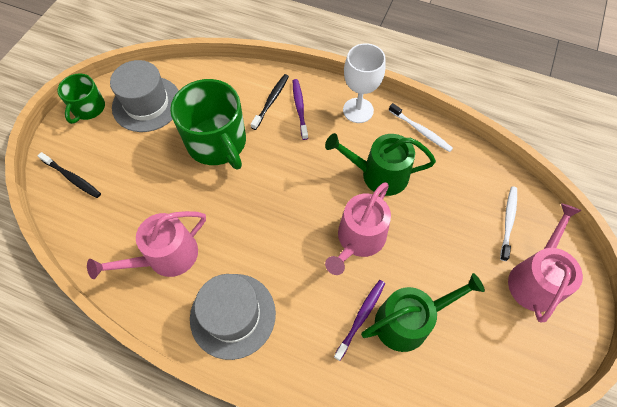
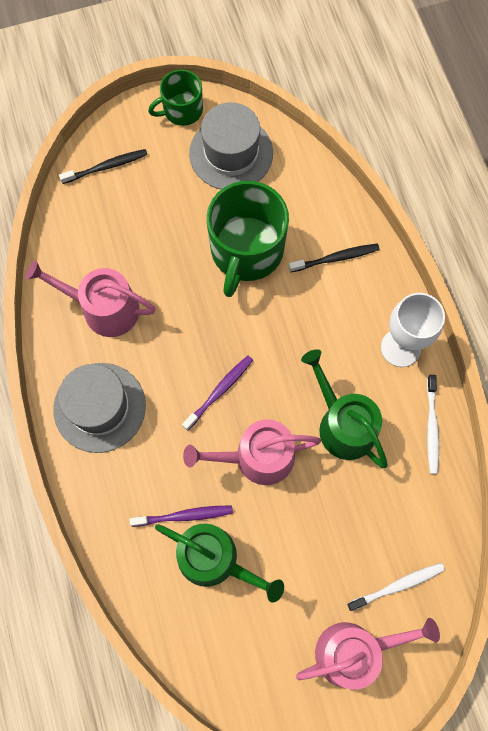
camera: 50 degrees right, 10 degrees up
black toothbrush [38,152,101,198] -> black toothbrush turned 105 degrees counterclockwise [59,149,148,184]
purple toothbrush [293,79,308,140] -> purple toothbrush moved to [182,355,253,431]

